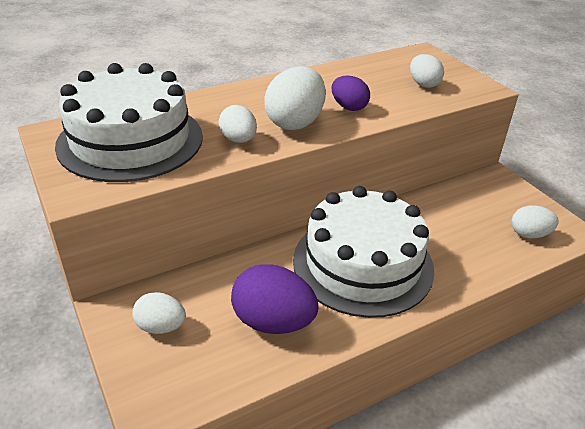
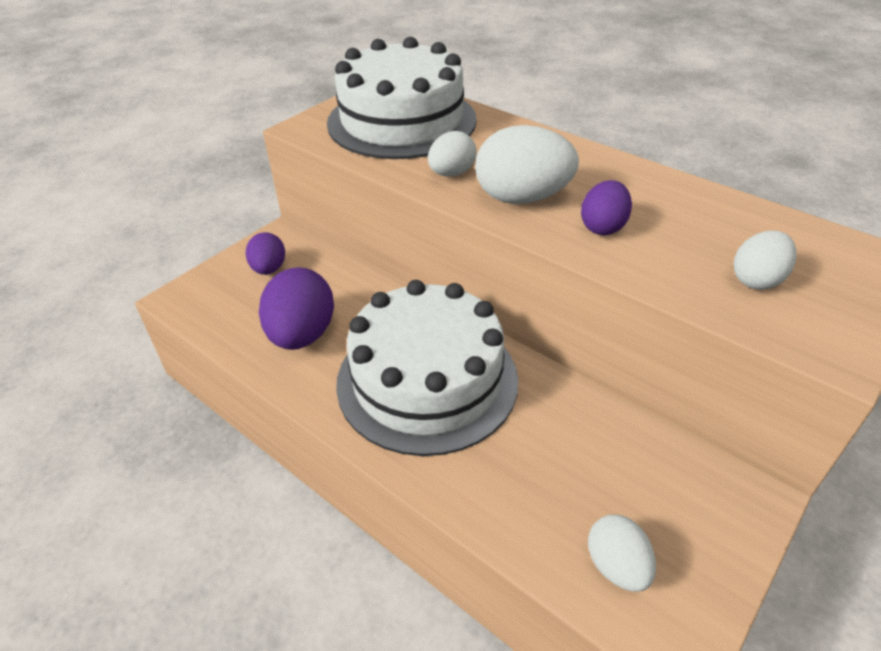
camera: 70 degrees right, 5 degrees up
white egg [132,292,186,334] -> purple egg [246,232,285,275]

